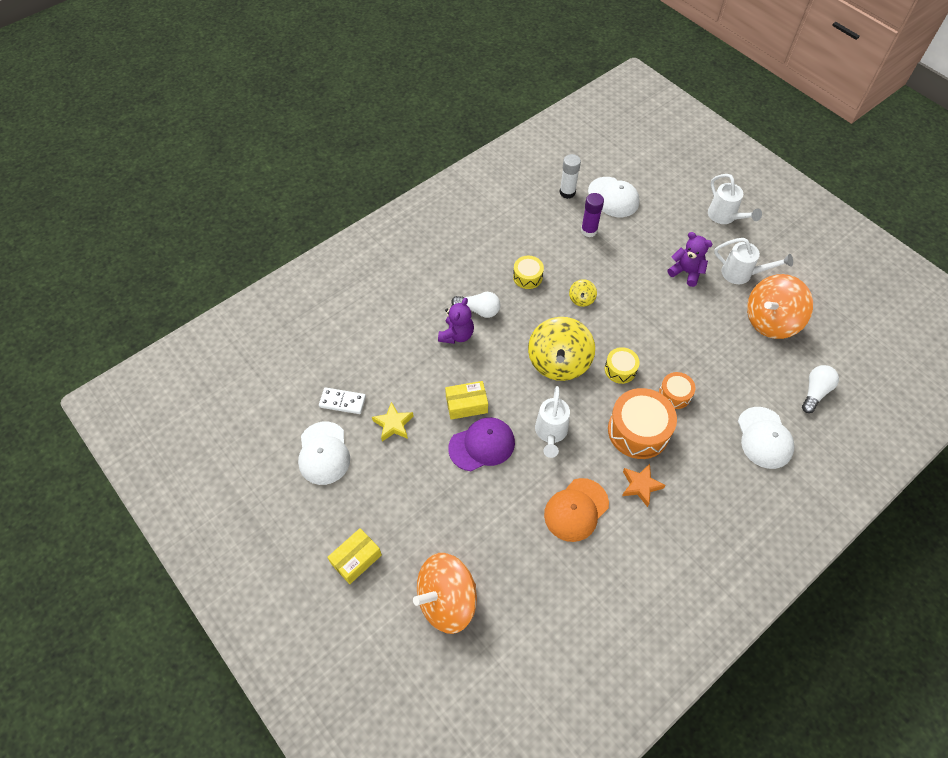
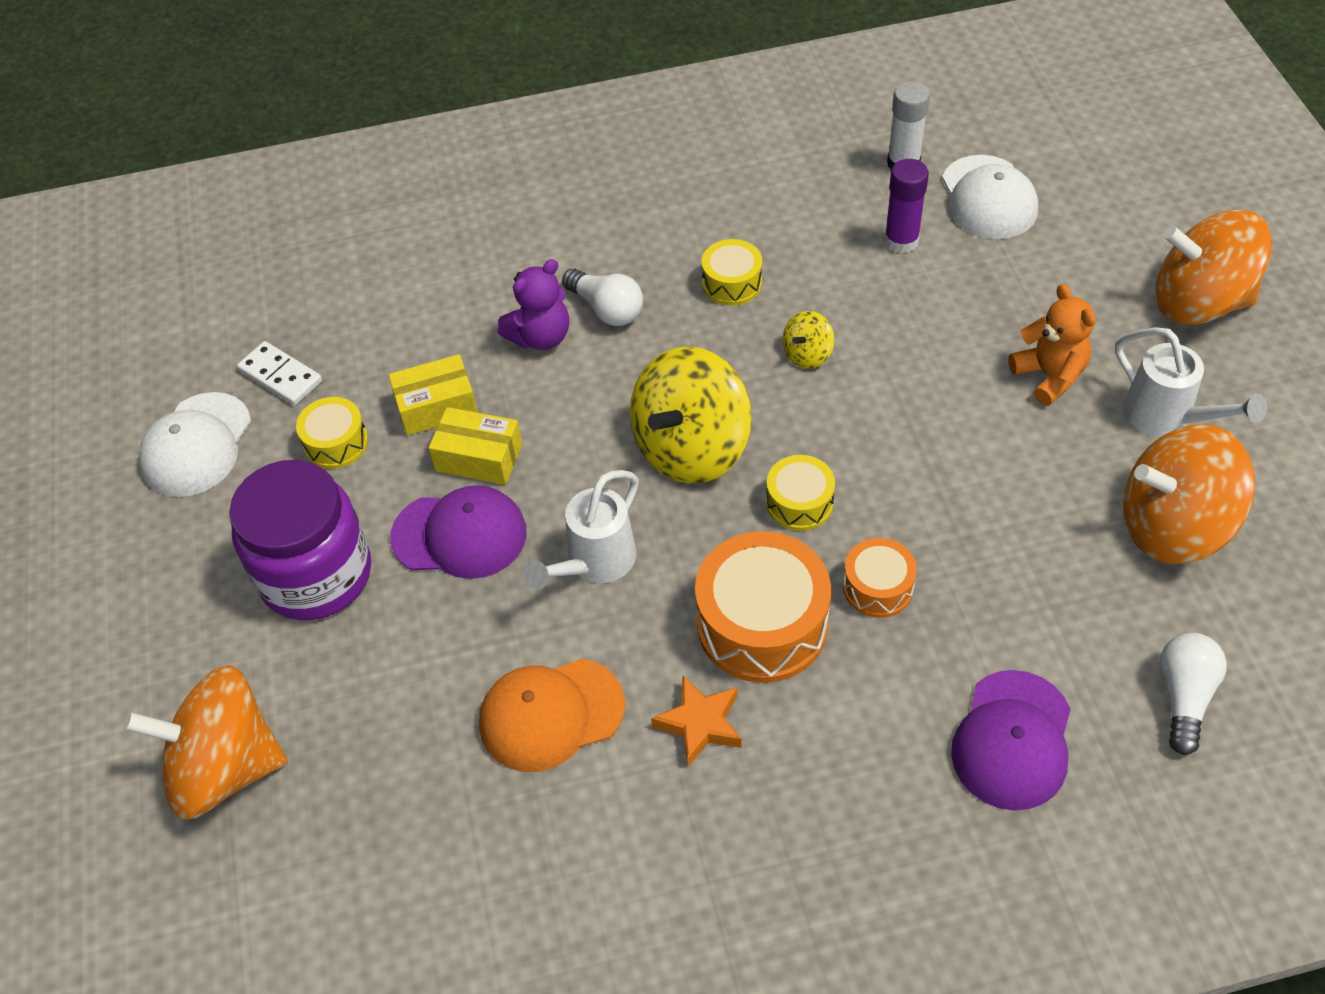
camera: 30 degrees right, 5 degrees down
yellow box [327,528,382,584] -> yellow box moved to [388,354,478,435]
yellow star [372,402,414,442] -> yellow drum [296,397,368,469]
purple teddy bear [668,232,712,287] -> orange teddy bear [1008,284,1096,406]
white watering can [708,174,762,224] -> orange spinning top [1155,210,1272,325]
white cap [738,407,795,469] -> purple cap [951,670,1071,811]
white light bulb [802,365,839,413] -> white light bulb turned 45 degrees counterclockwise [1159,633,1227,755]
none -> purple jar [229,460,371,620]

